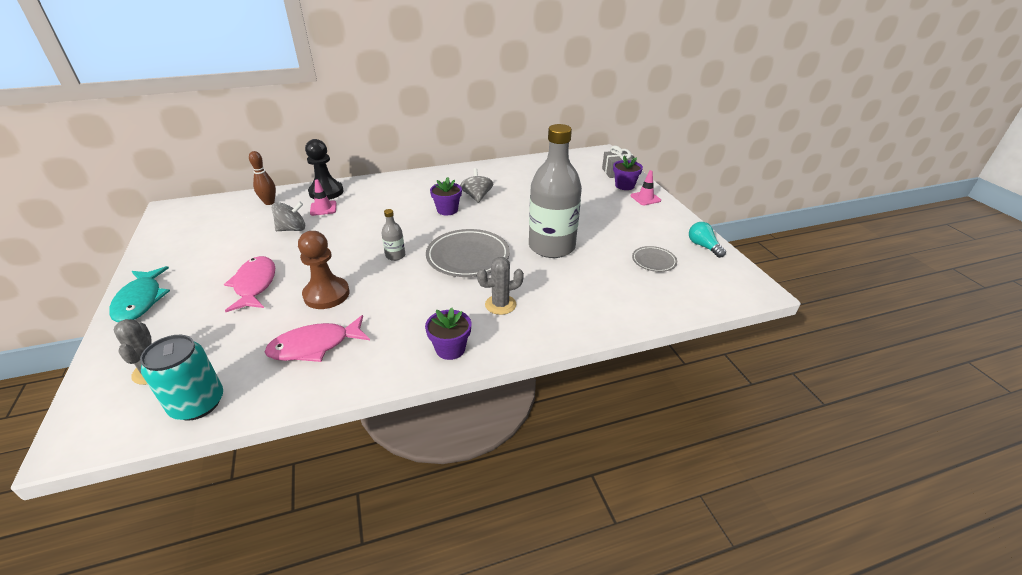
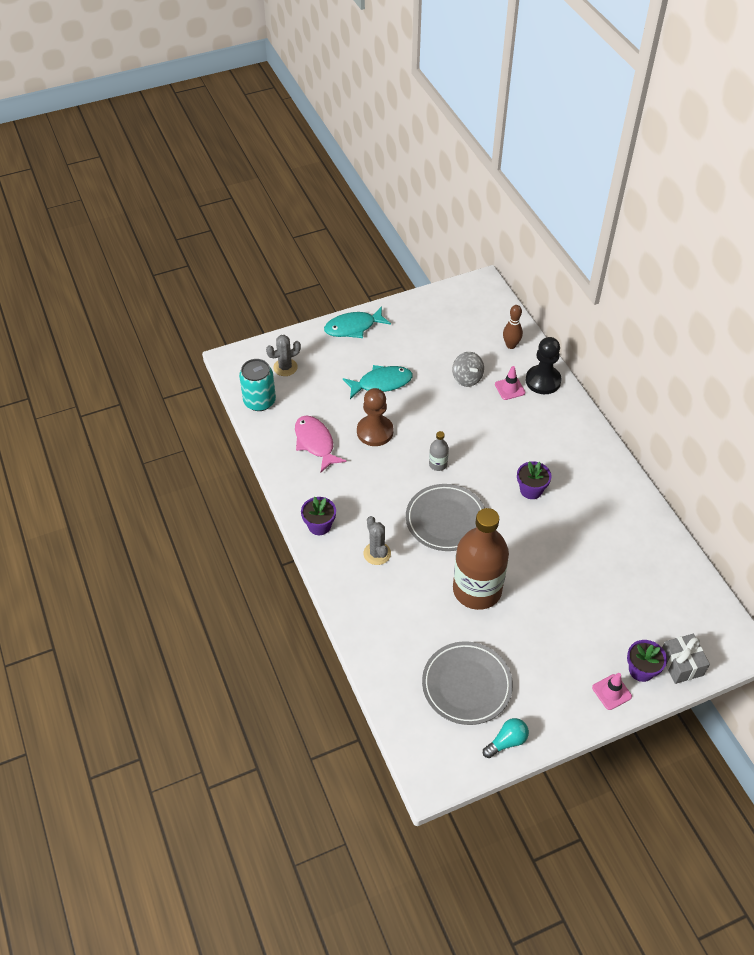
camera: 85 degrees right, 15 degrees up
pink fish [224,256,275,312] -> turquoise fish [343,365,413,399]
grey spinning top [460,168,493,203] -> none
grey bottle [529,124,582,258] -> brown bottle [453,508,509,610]
grey plate [632,246,677,272] -> grey plate [422,641,513,725], size x1.90

